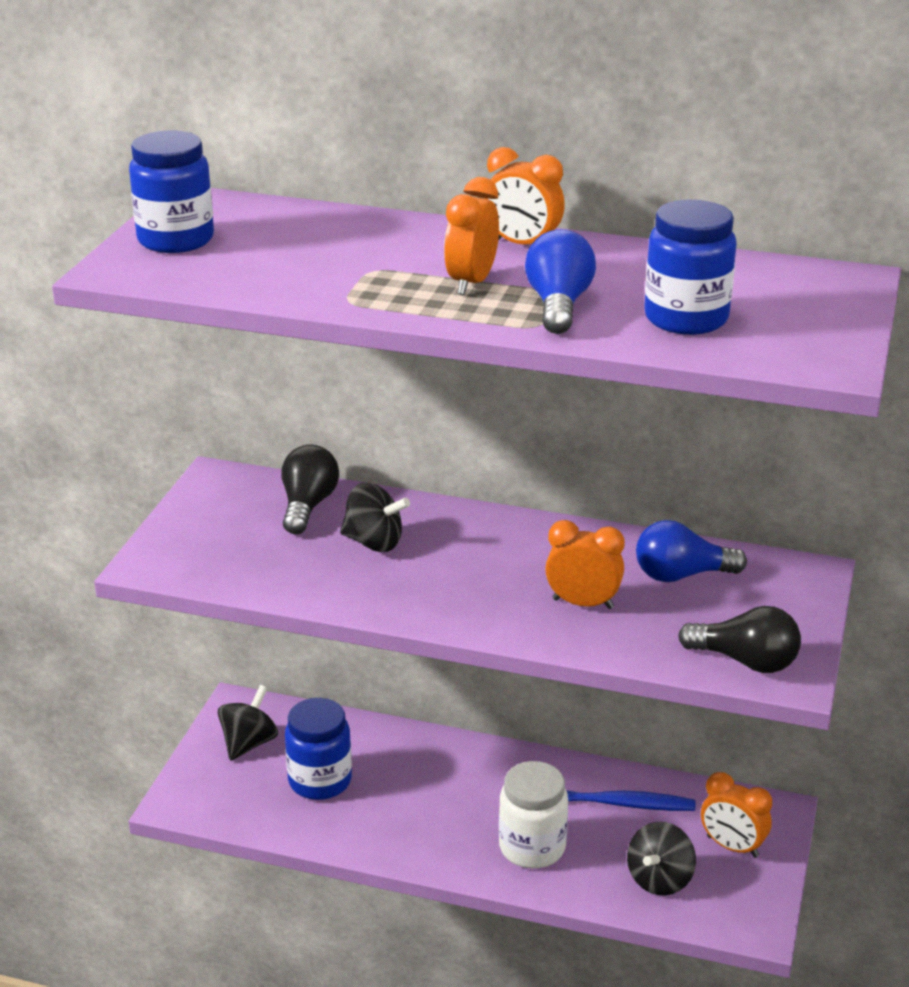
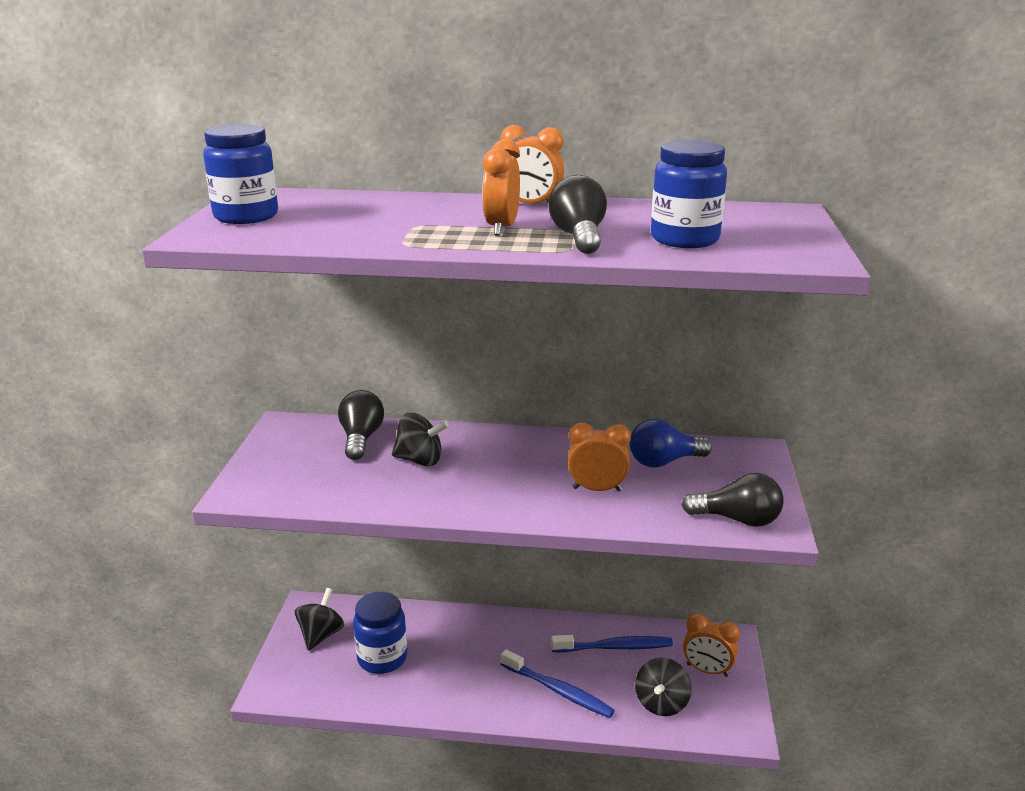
camera: 10 degrees left, 5 degrees down
white jar [499,761,568,868] -> blue toothbrush [500,649,615,718]
blue light bulb [525,229,596,334] -> black light bulb [549,175,607,254]

